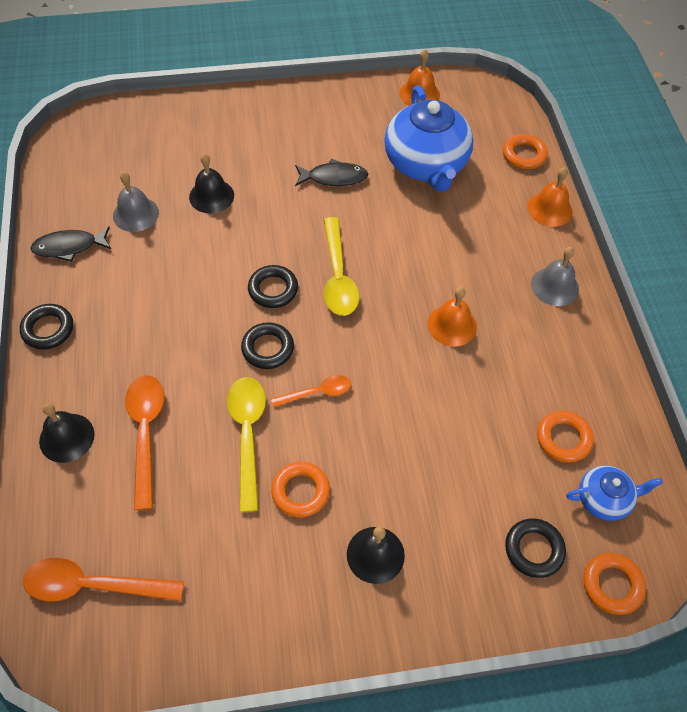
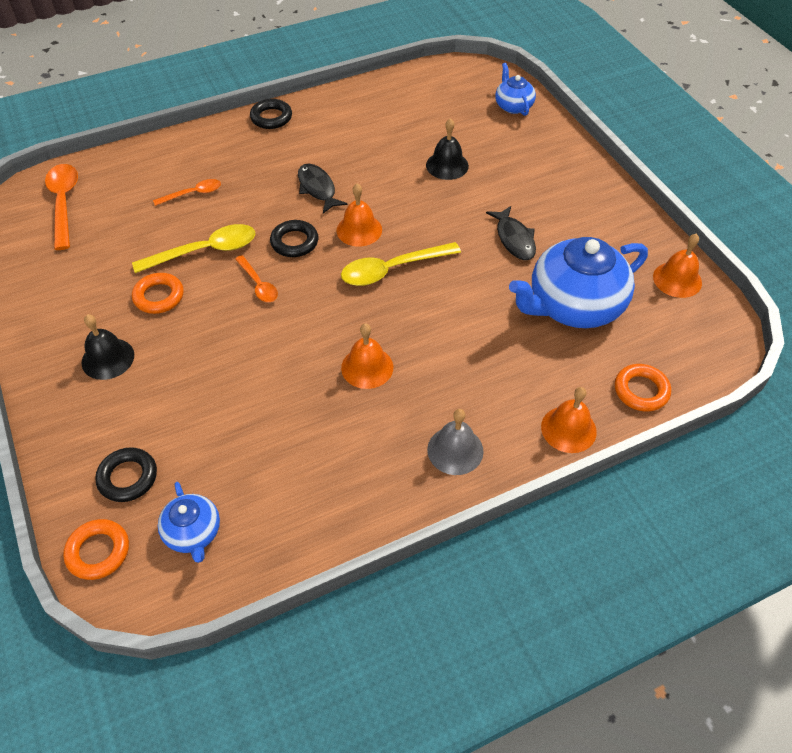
camera: 75 degrees right, 5 degrees down
black fish [30,226,111,262] -> black fish moved to [298,164,347,213]
black bell [39,403,95,463] -> none
grey bell [113,172,159,232] -> none
orange spoon [125,375,165,510] -> orange spoon [153,179,221,206], size x0.59
black ring [248,265,298,308] -> orange bell [337,184,382,247]
orange ring [537,411,594,463] -> none
none -> blue teapot [495,63,536,116]

